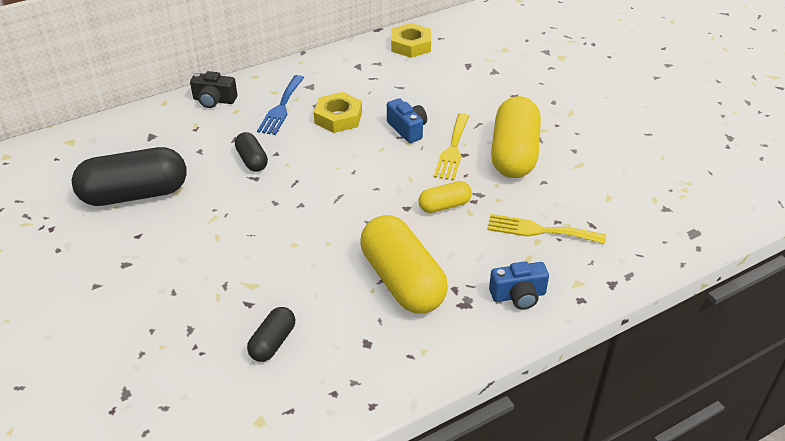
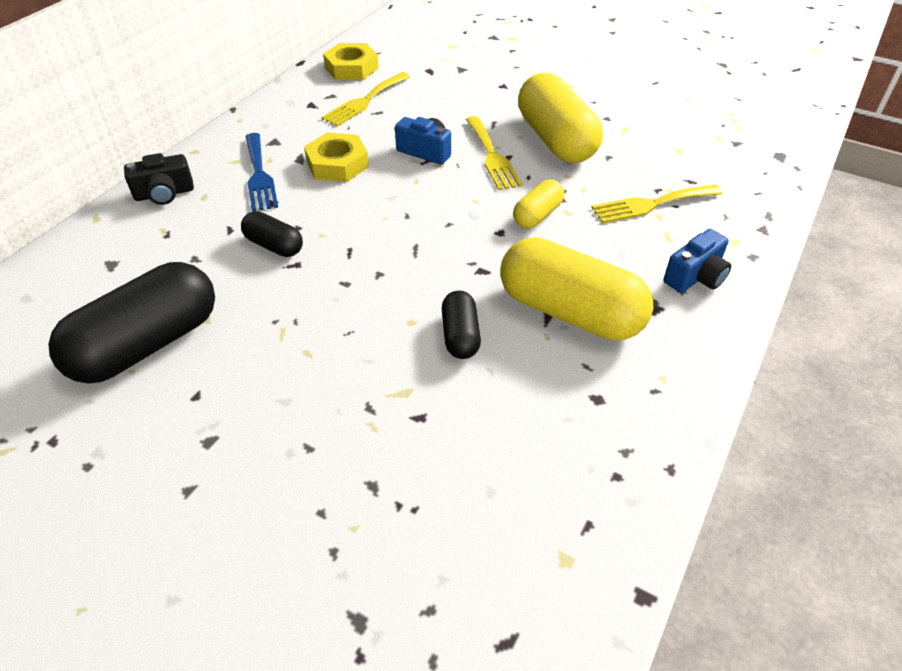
camera: 30 degrees left, 5 degrees up
black capsule [247,307,295,362] -> black capsule moved to [442,291,481,359]
none -> yellow fork [321,72,410,127]

